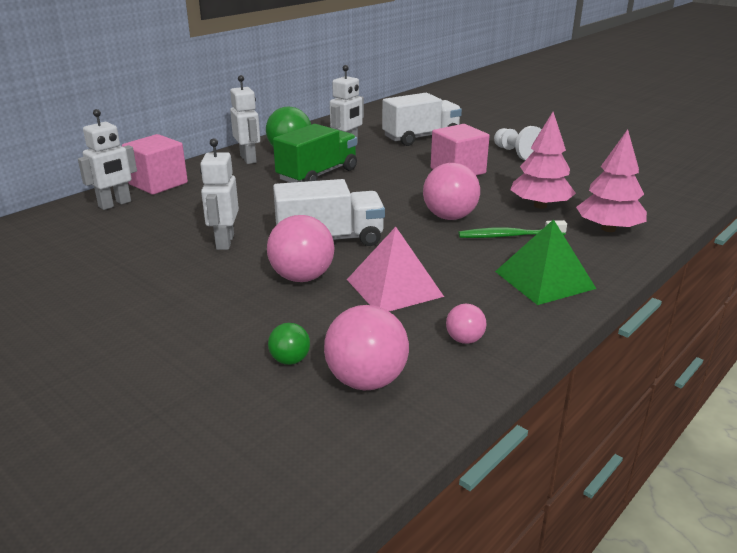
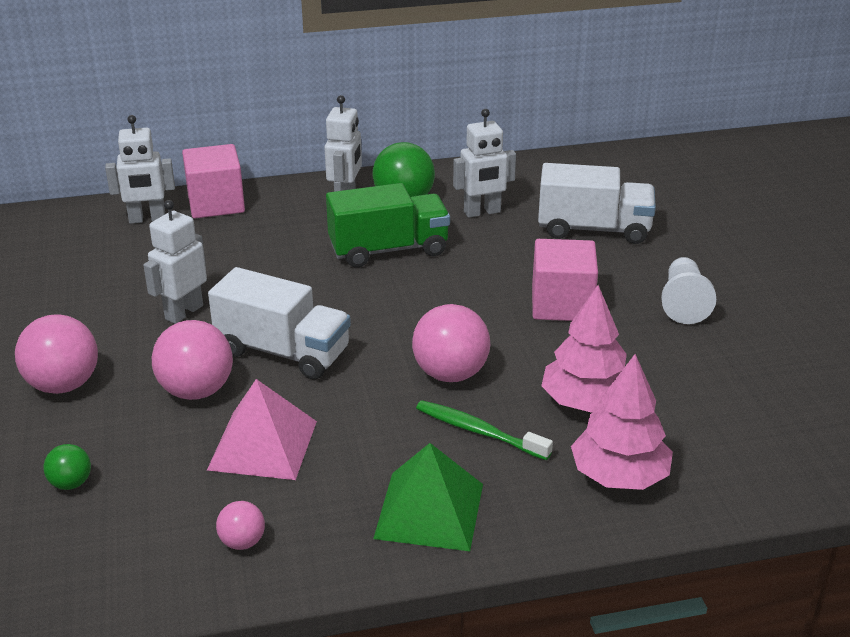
camera: 35 degrees right, 5 degrees up
pink ball [324,305,409,390] -> pink ball moved to [15,314,98,394]

